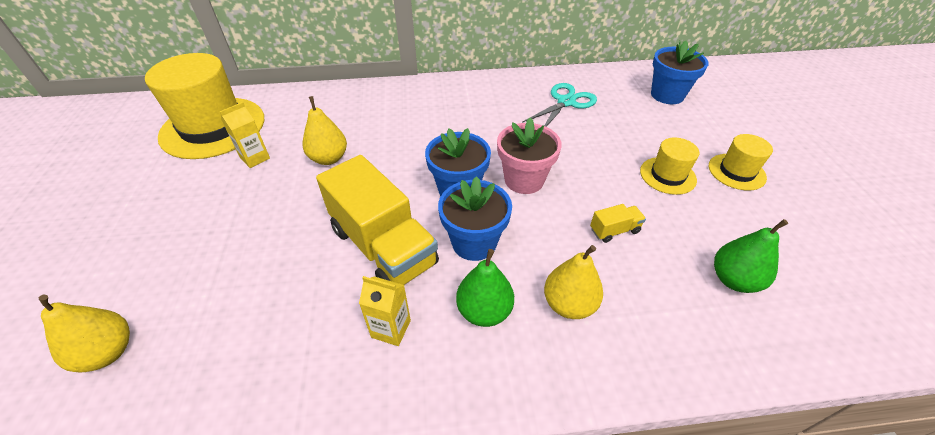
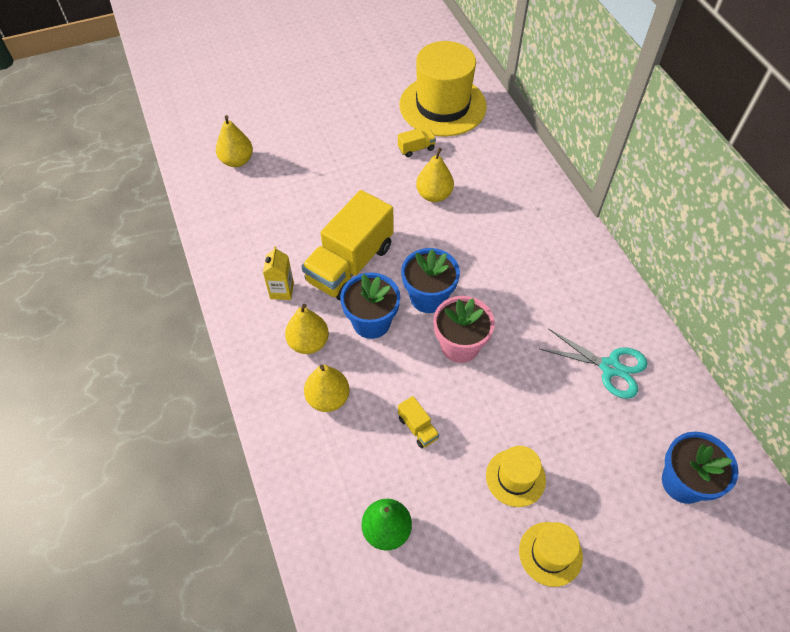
camera: 75 degrees right, 10 degrees up
yellow carton [219,102,270,168] -> yellow truck [398,128,436,157]
green pear [456,249,514,327] -> yellow pear [285,304,329,354]

